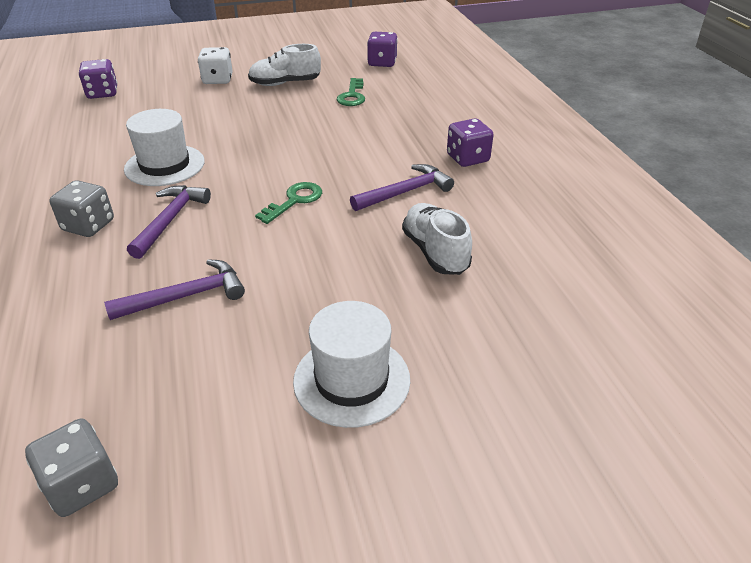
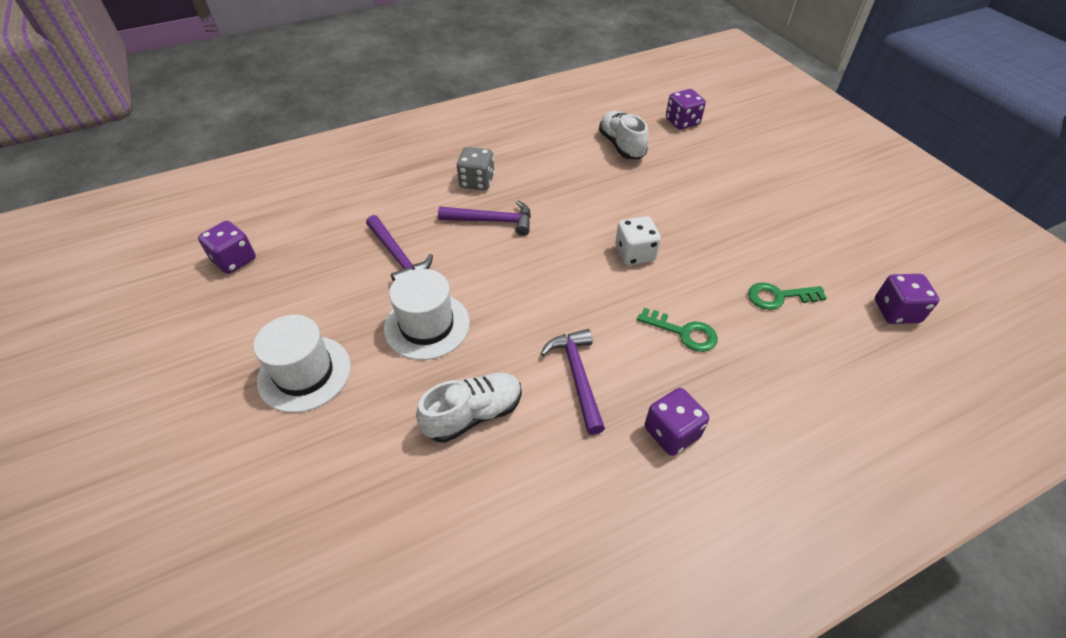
camera: 80 degrees right, 10 degrees up
grey dice [25,419,118,517] -> purple dice [198,221,256,274]
white hat [124,109,205,186] -> white hat moved to [384,269,470,360]
white dice [198,47,232,84] -> white dice moved to [615,216,661,265]
white shoe [248,44,321,86] -> white shoe moved to [599,111,649,159]
green key [255,182,322,224] -> green key moved to [637,308,718,352]
purple hammer [350,164,454,211] -> purple hammer turned 150 degrees counterclockwise [541,329,605,435]

